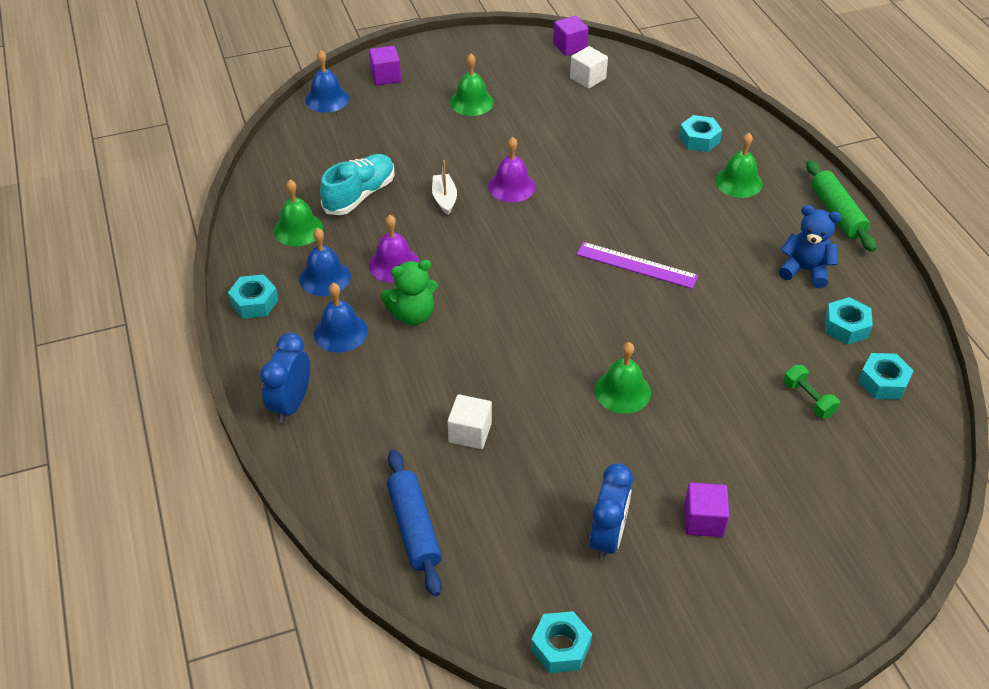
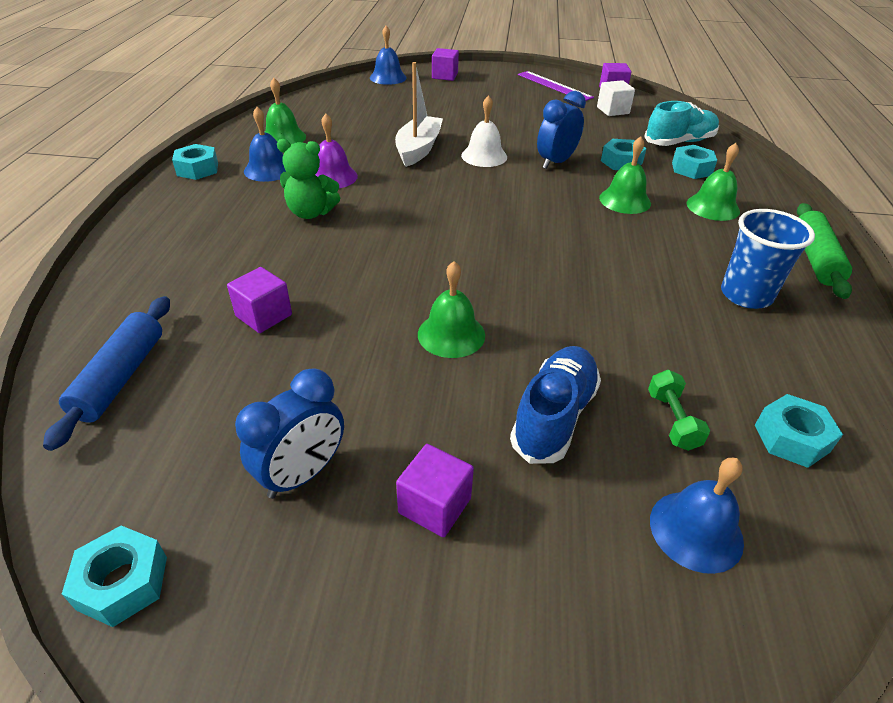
camera: 25 degrees right, 5 degrees down
blue clock [260,332,310,423] -> blue clock moved to [537,91,586,169]
blue bell [314,283,368,353] -> blue bell moved to [650,458,744,574]
turquoise shoe [320,154,394,215] -> turquoise shoe moved to [644,101,719,146]
white boat [432,160,457,215] -> white boat [395,62,443,167], size x1.69
white cube [447,394,492,449] -> purple cube [227,267,292,333]
green bell [450,54,494,116] -> green bell moved to [599,136,651,214]
purple bell [488,137,536,202] -> white bell [461,95,507,167]
purple ruler [576,242,699,289] -> purple ruler moved to [518,71,594,101]
blue teddy bear [779,205,842,288] -> blue cup [721,209,815,309]
turquoise nut [825,297,873,345] -> turquoise nut moved to [601,139,647,170]
none -> blue shoe [510,346,601,464]

